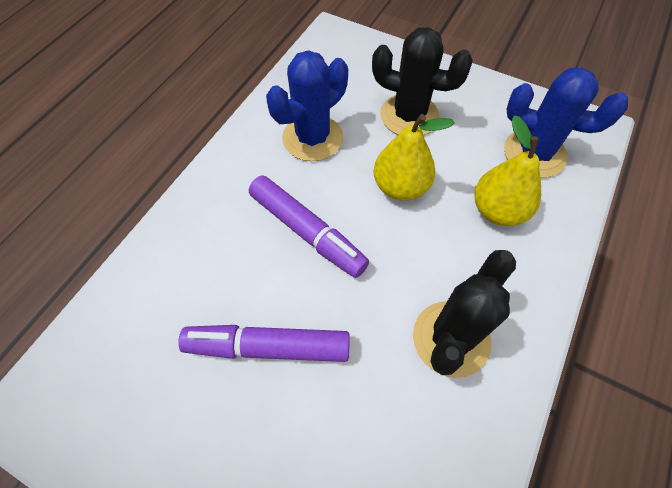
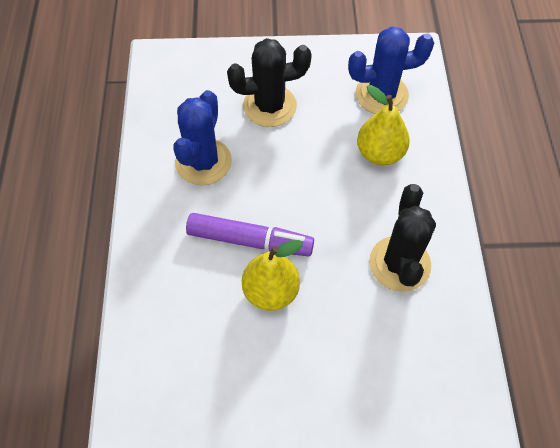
camera: 30 degrees left, 0 degrees up
purple marker [178,325,350,362] -> none
yellow pear [374,114,455,201] -> yellow pear moved to [242,240,303,311]

